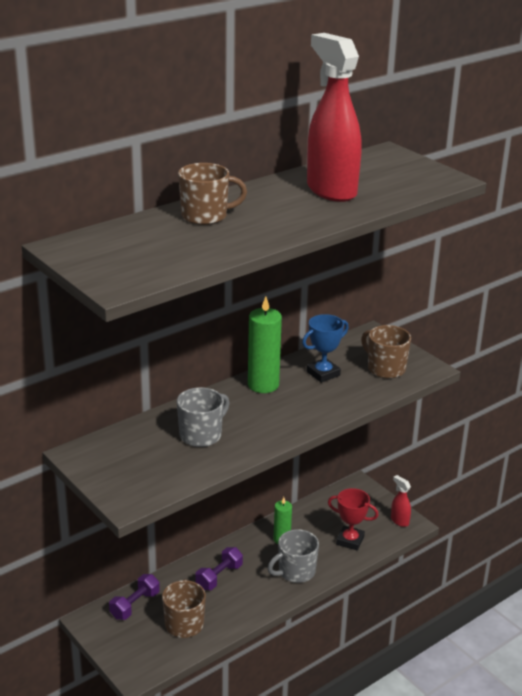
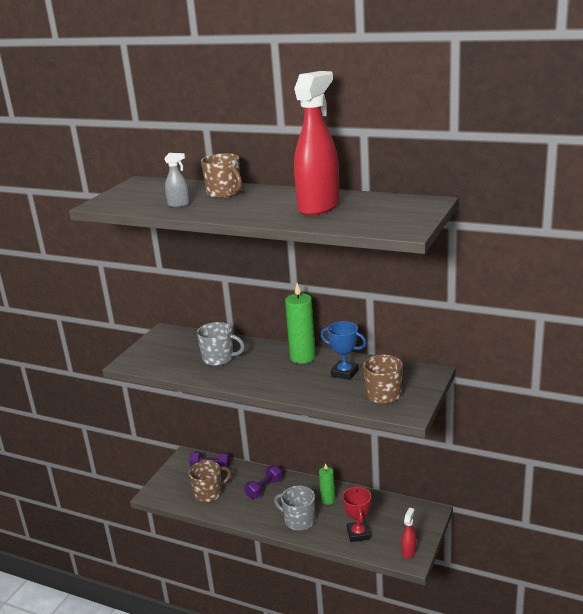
camera: 65 degrees right, 5 degrees down
purple dumbbell [196,547,243,590] -> purple dumbbell turned 60 degrees counterclockwise [244,465,282,499]
none -> grey spray bottle [164,153,190,207]

